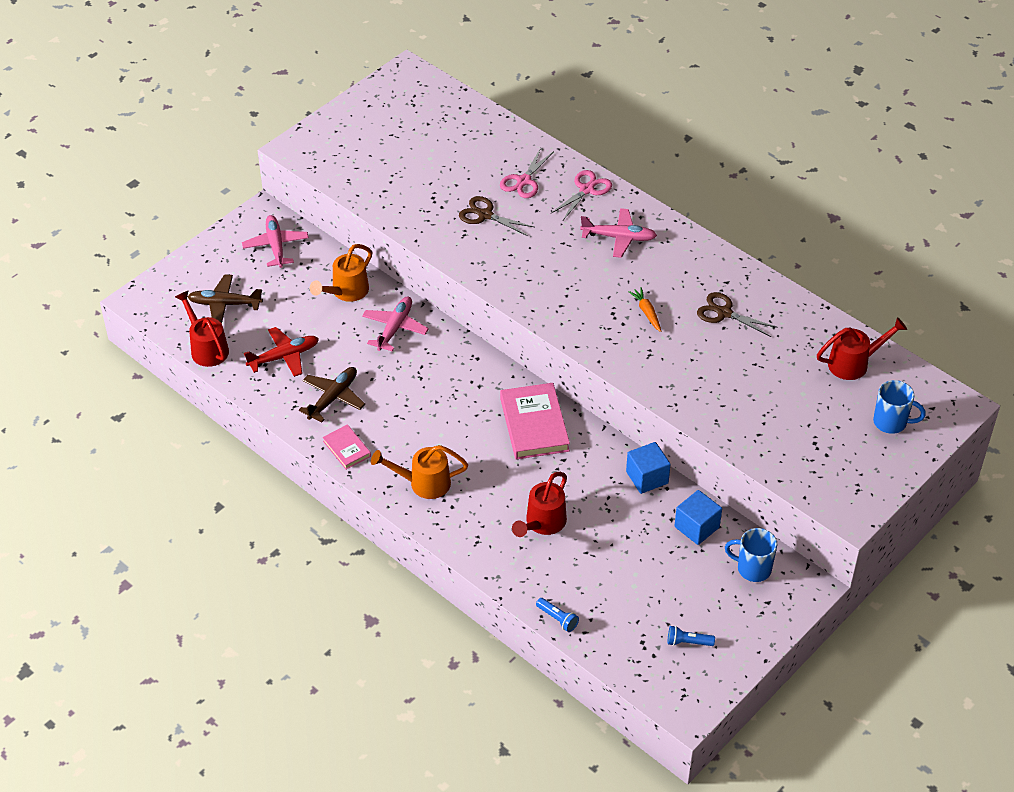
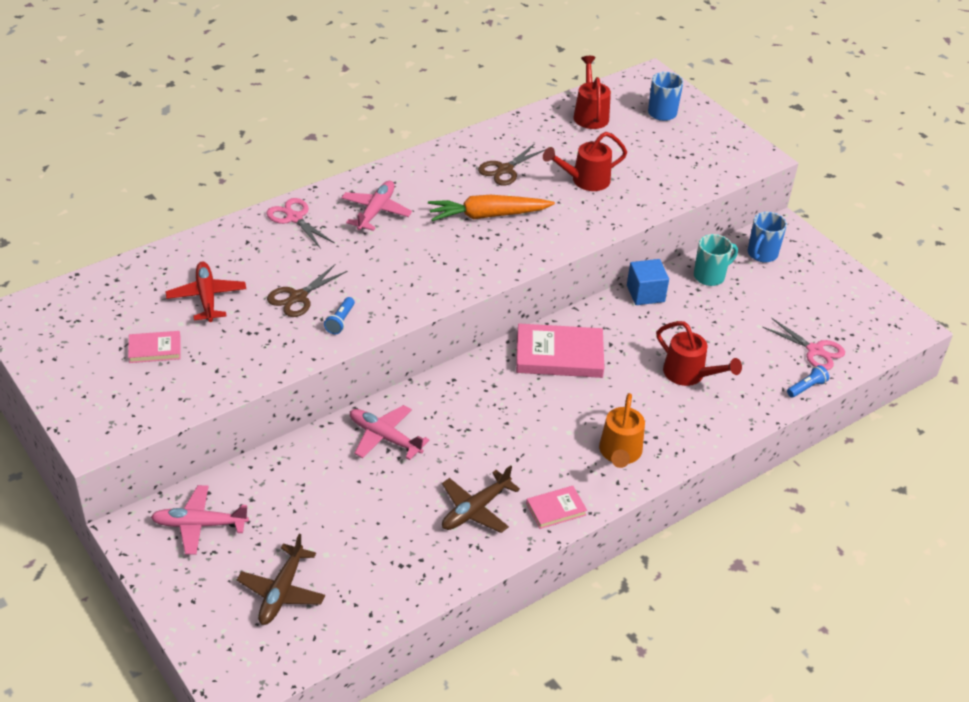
camera: 80 degrees left, 5 degrees down
red watering can [175,290,229,367] -> red watering can moved to [543,132,627,191]
red plane [244,327,319,377] -> red plane moved to [165,261,246,322]
brown plane [299,367,365,422] -> brown plane turned 90 degrees counterclockwise [442,465,520,533]
orange watering can [310,244,372,302] -> none
pink scissors [500,148,554,198] -> pink scissors moved to [763,318,845,370]
orange carrot [628,287,661,332] -> orange carrot [428,195,555,221], size x1.99
blue flashlight [668,626,715,646] -> blue flashlight moved to [324,297,355,334]
blue cube [674,490,722,545] -> turquoise mug [694,234,738,286]
none -> pink book [128,331,181,363]

